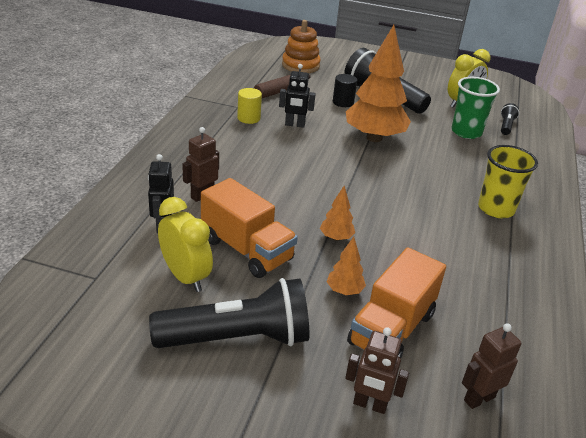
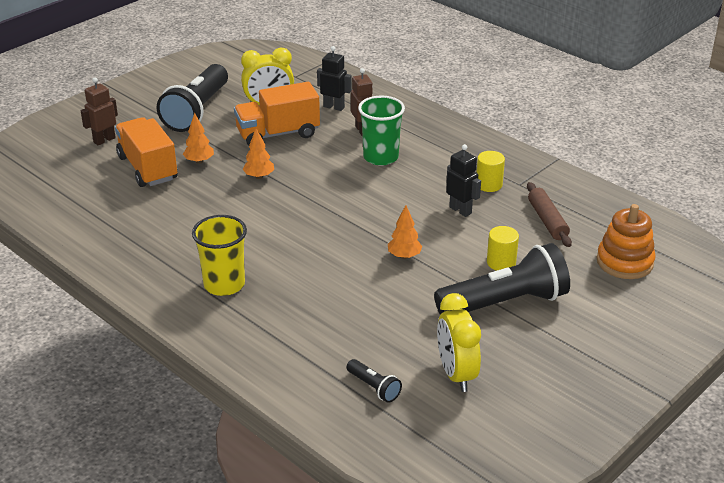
camera: 120 degrees right, 0 degrees up
black robot [279,64,316,128] -> black robot turned 105 degrees clockwise [446,144,481,217]
black cylinder [333,74,357,107] -> yellow cylinder [487,226,519,271]
orange tree [346,25,411,142] -> orange tree [388,205,422,259], size x0.44
green cup [451,77,500,139] -> green cup moved to [358,96,405,166]
brown robot [462,323,522,409] -> none

